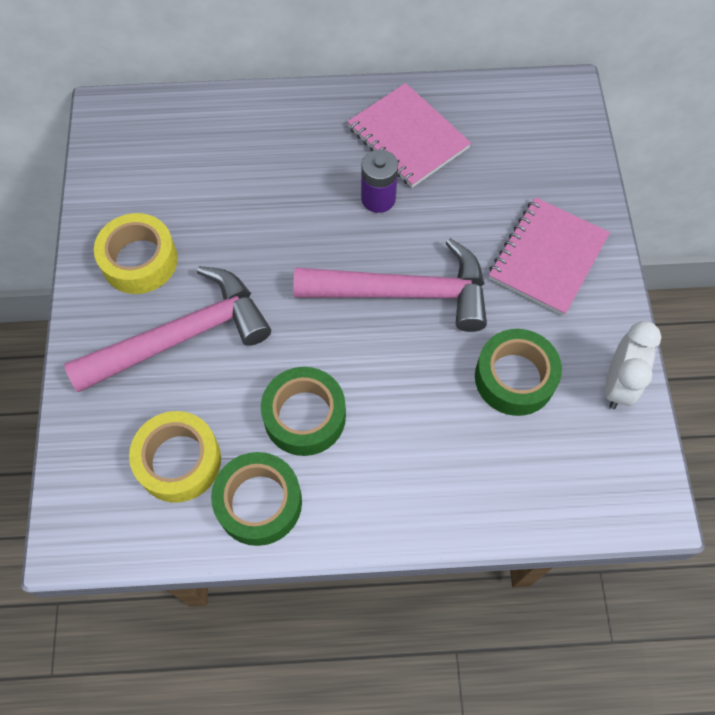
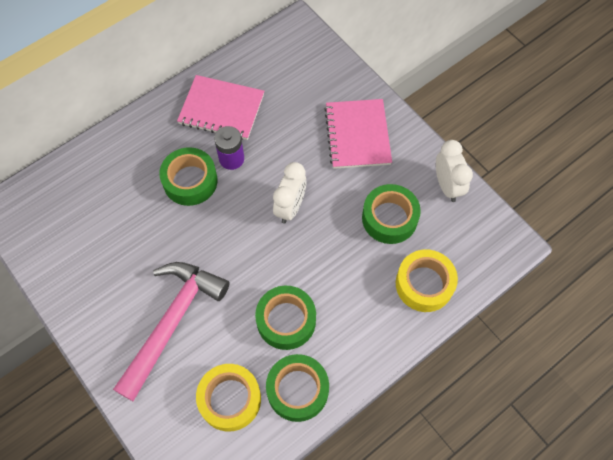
camera: 35 degrees left, 0 degrees up
yellow tape [94,213,178,294] -> yellow tape moved to [396,249,458,312]
pink hammer [293,238,487,332] -> white clock [273,162,307,224]
none -> green tape [159,147,218,206]

